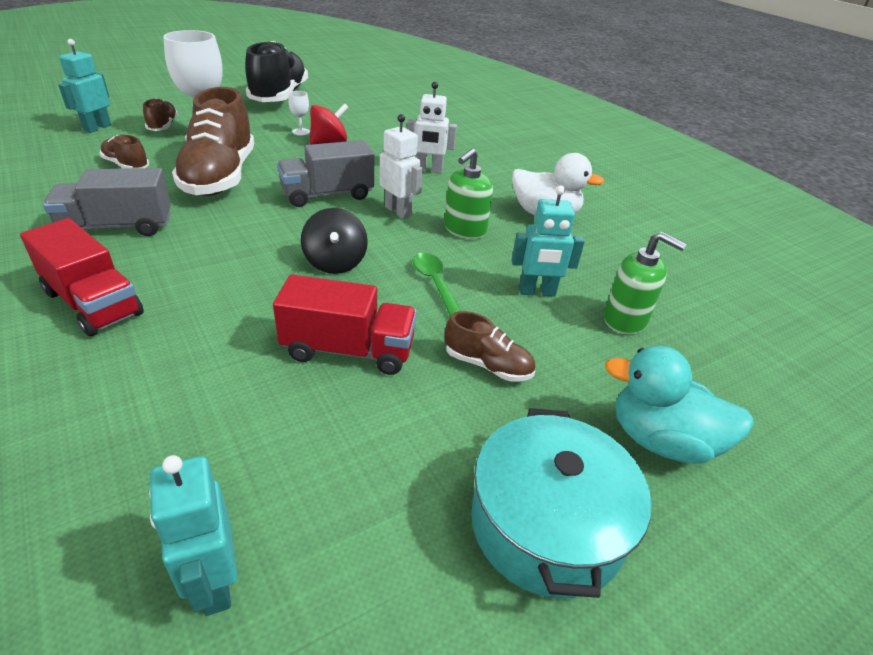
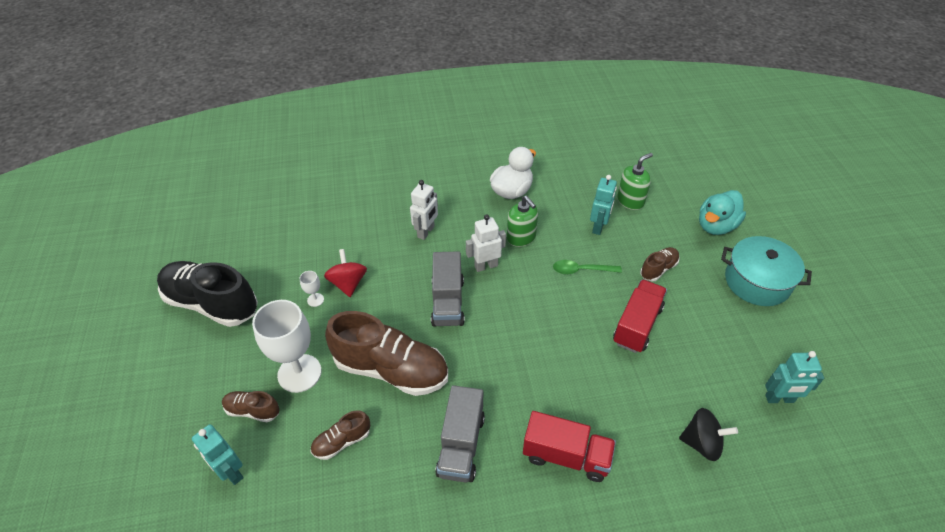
camera: 65 degrees left, 10 degrees up
red truck [20,218,144,336] -> red truck turned 45 degrees clockwise [523,411,616,482]
black spinning top [301,208,368,274] -> black spinning top moved to [679,408,738,461]

